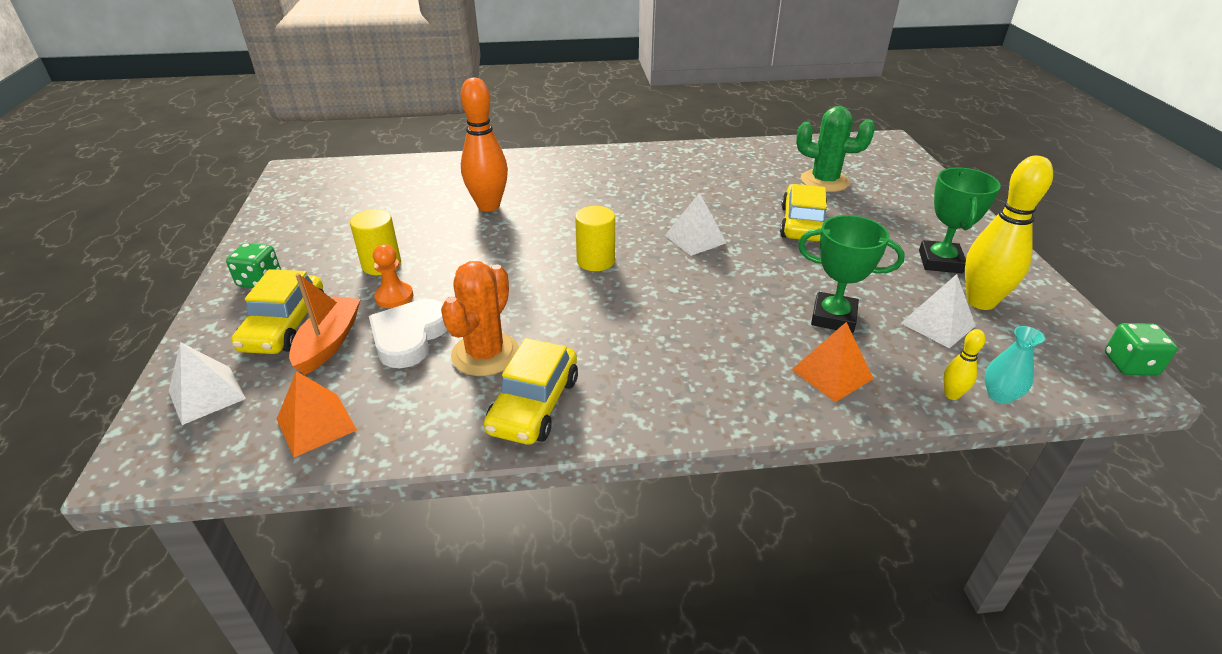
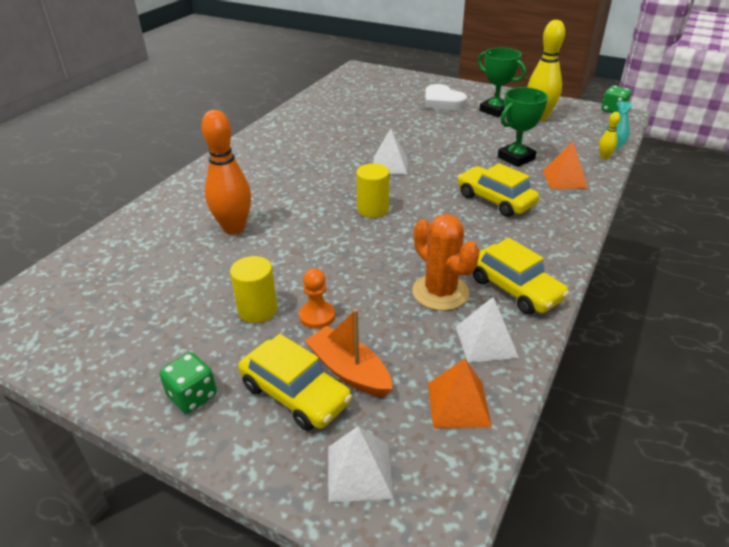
camera: 55 degrees left, 0 degrees up
white heart [369,299,447,368] -> white heart moved to [425,84,467,110]
yellow car [780,184,828,241] -> yellow car moved to [458,163,539,217]
green cactus [796,106,875,192] -> none
white pyramid [901,274,976,349] -> white pyramid moved to [456,297,519,363]

